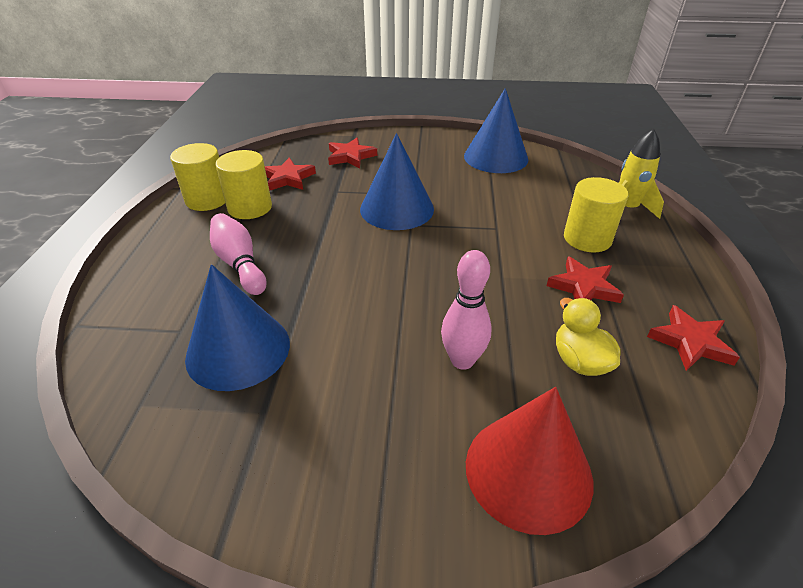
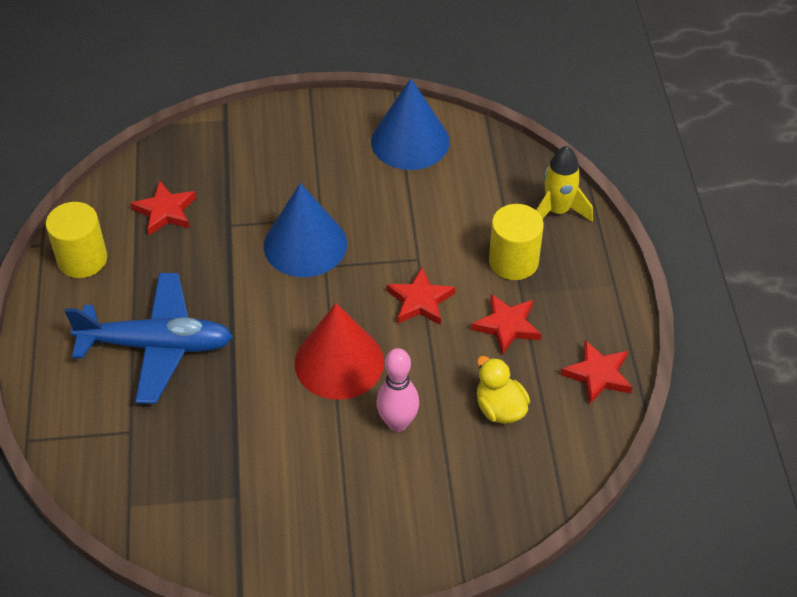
camera: 10 degrees left, 10 degrees up
blue cone [185,264,290,391] -> none
pink bowling pin [210,213,267,295] -> blue plane [64,273,233,404]
yellow cylinder [216,150,272,219] -> none
red star [328,138,377,168] -> red star moved to [387,267,455,325]
red cone [466,387,593,535] -> red cone moved to [295,303,384,400]

